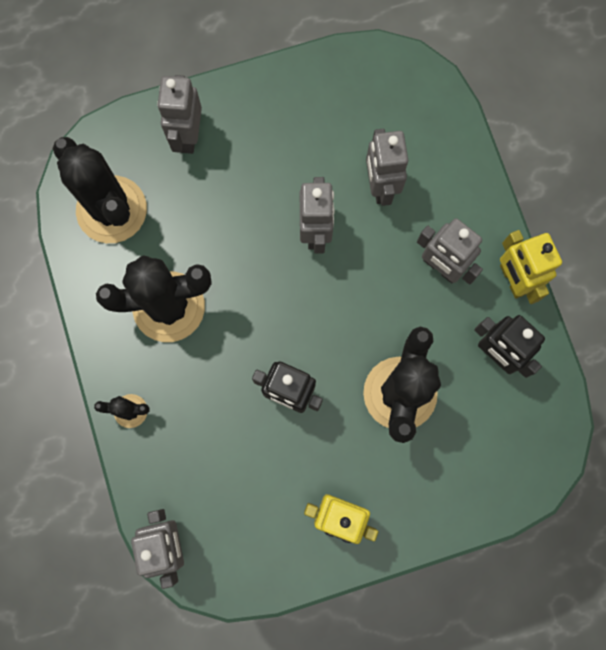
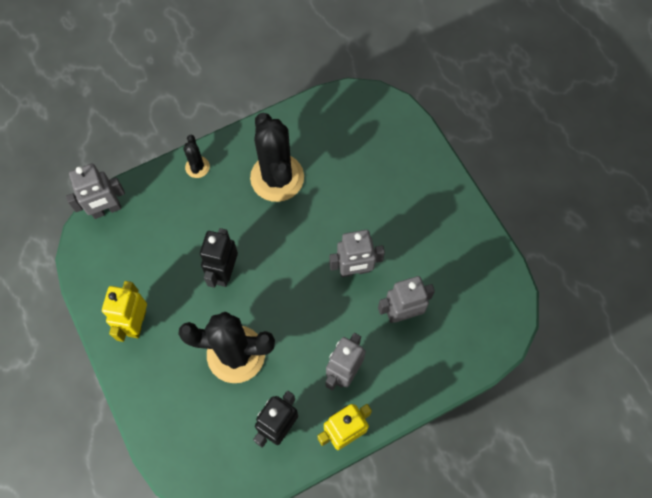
camera: 80 degrees right, 10 degrees down
black cactus [52,137,147,243] -> none
grey robot [157,75,202,154] -> none

